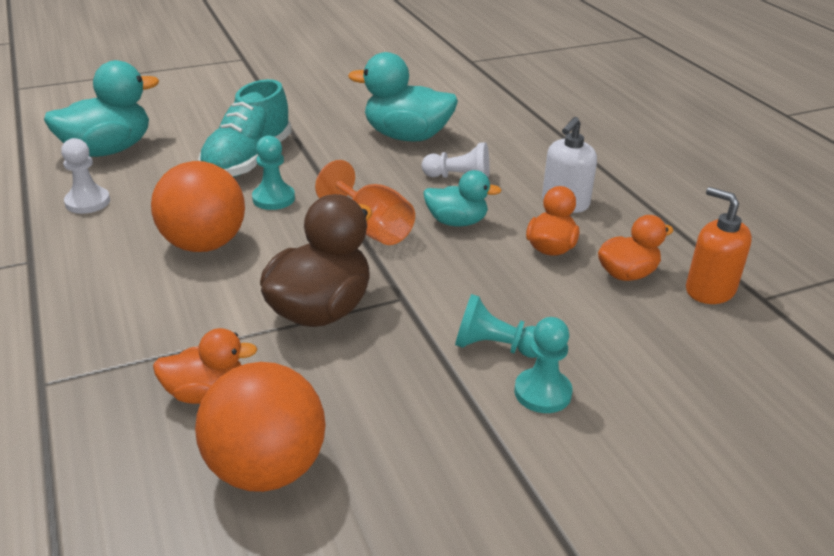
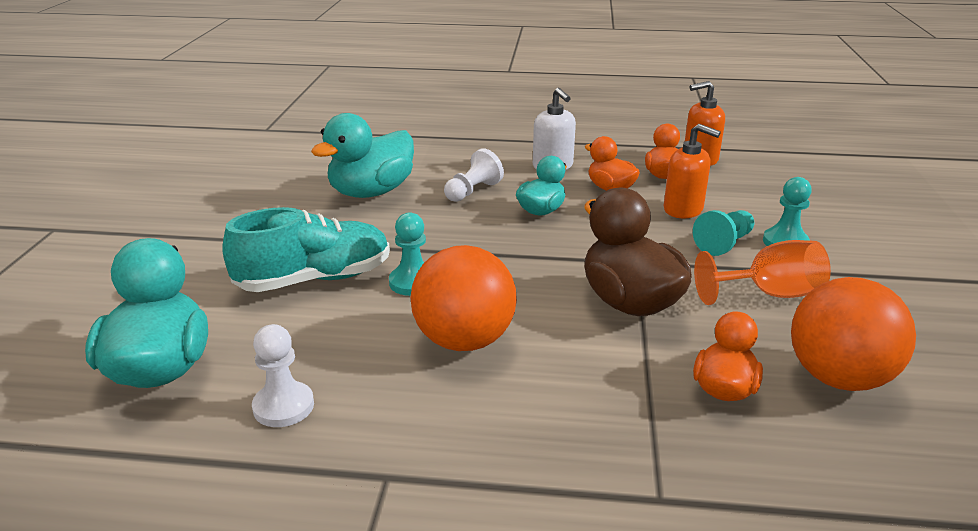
camera: 60 degrees left, 5 degrees down
turquoise shoe [198,79,292,177] -> turquoise shoe turned 75 degrees counterclockwise [222,207,390,292]
orange goblet [315,160,415,245] -> orange goblet moved to [694,240,831,305]
none -> orange soap dispenser [664,124,721,219]

